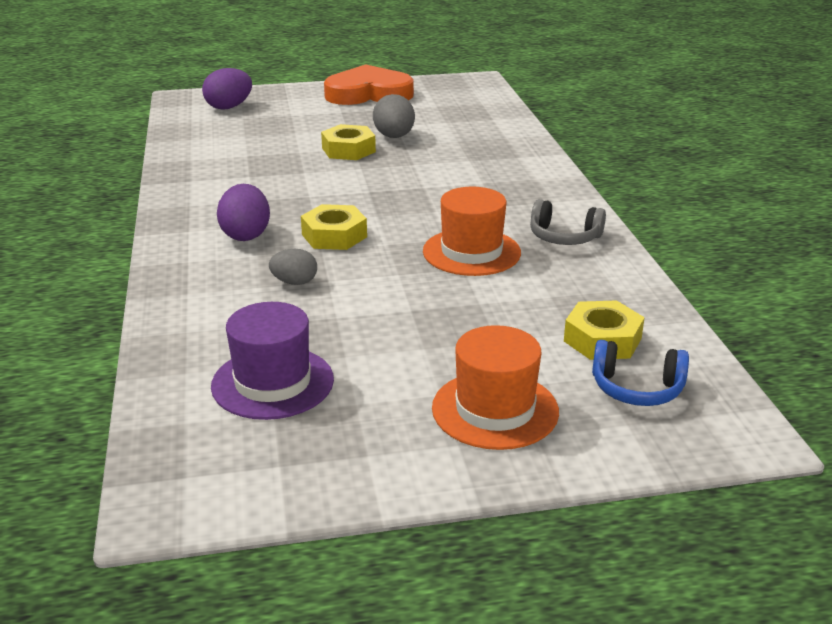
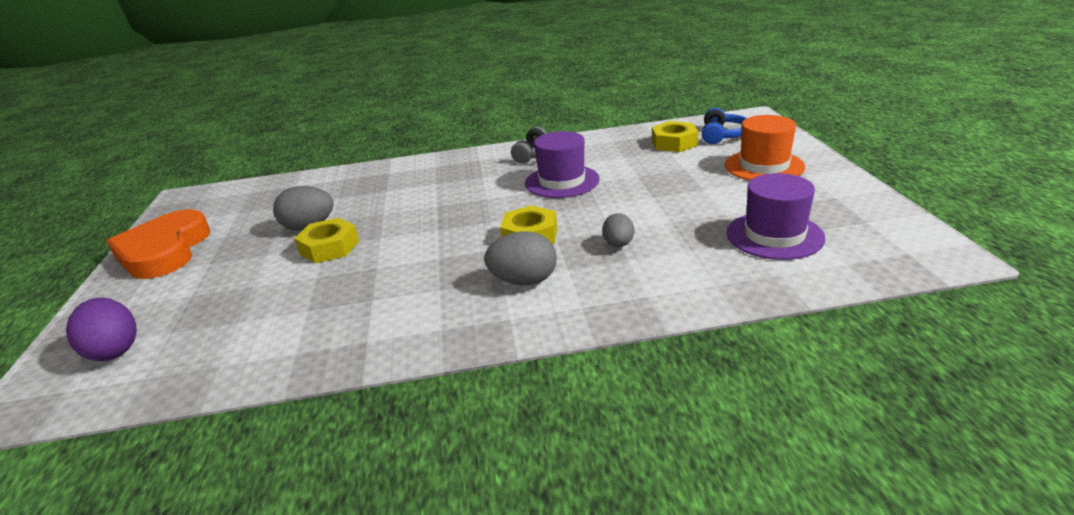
camera: 85 degrees left, 0 degrees up
purple egg [217,184,270,241] -> grey egg [484,231,557,285]
orange hat [423,187,521,276] -> purple hat [525,131,600,198]

